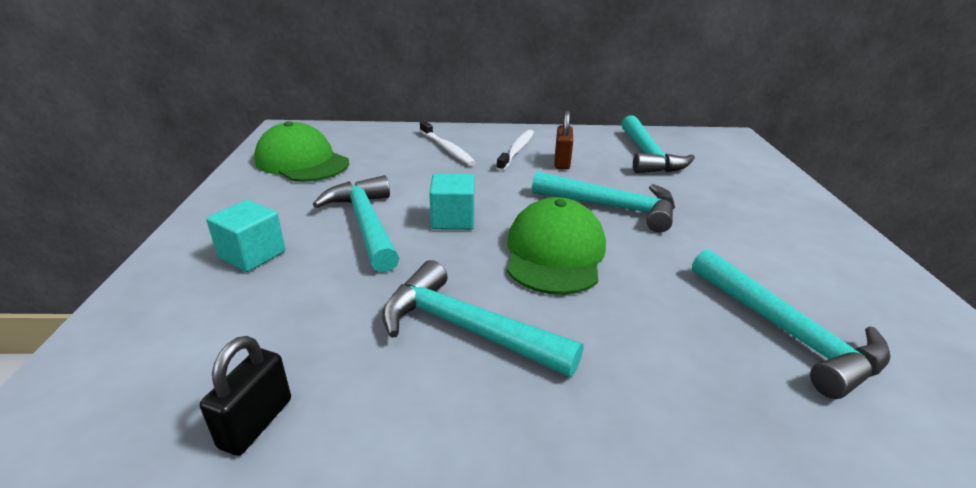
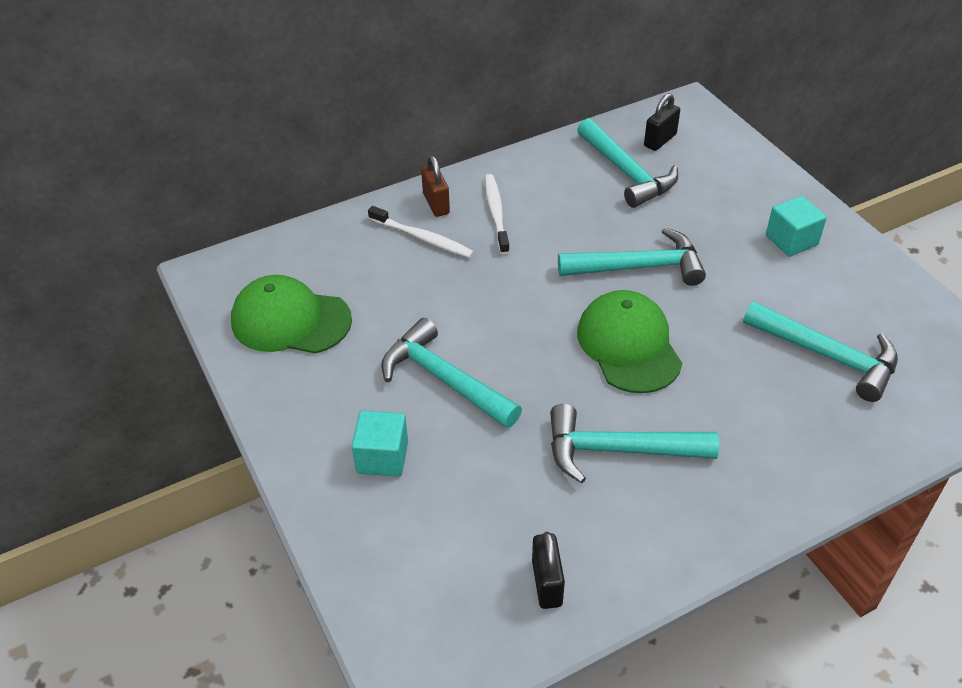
camera: 25 degrees left, 15 degrees up
turquoise cube [429,174,474,230] -> turquoise cube moved to [766,196,827,257]
brown padlock [554,111,573,169] -> brown padlock moved to [421,155,450,217]
none -> black padlock [644,93,680,151]

